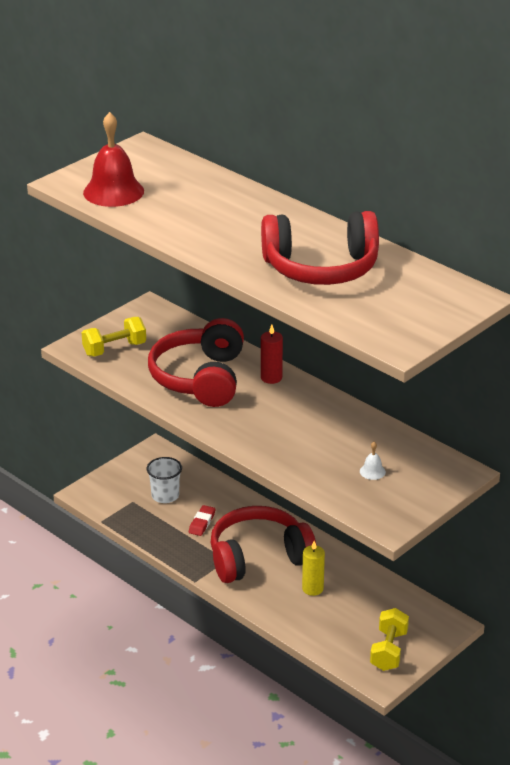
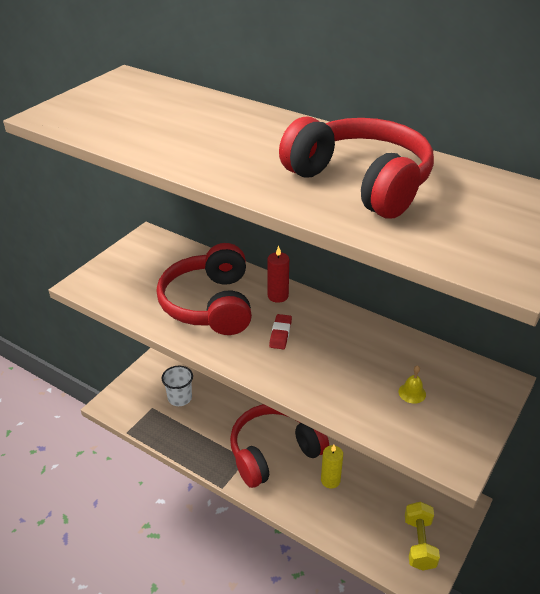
camera: 10 degrees left, 5 degrees up
yellow dumbbell [82,317,146,357] -> none
red bell [83,112,144,207] -> none
red eraser [189,505,215,536] -> red eraser moved to [269,314,292,349]
red headphones [261,211,379,285] -> red headphones turned 120 degrees counterclockwise [279,117,434,218]
white bell [360,442,386,480] -> yellow bell [398,365,426,404]

